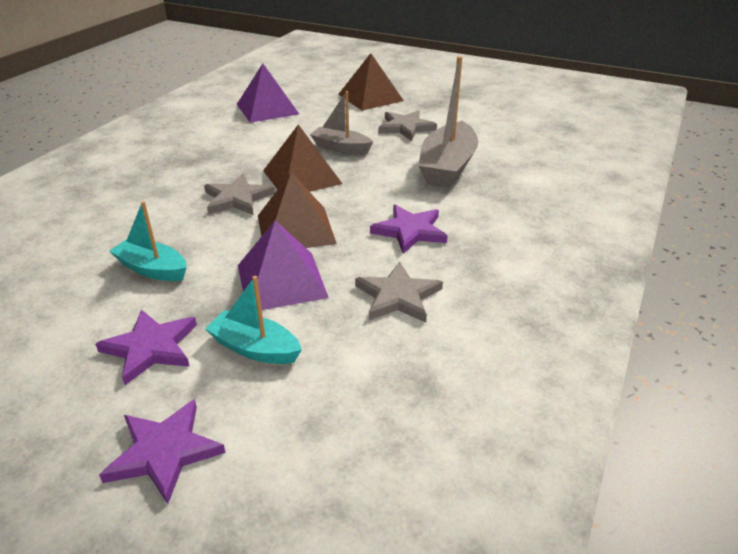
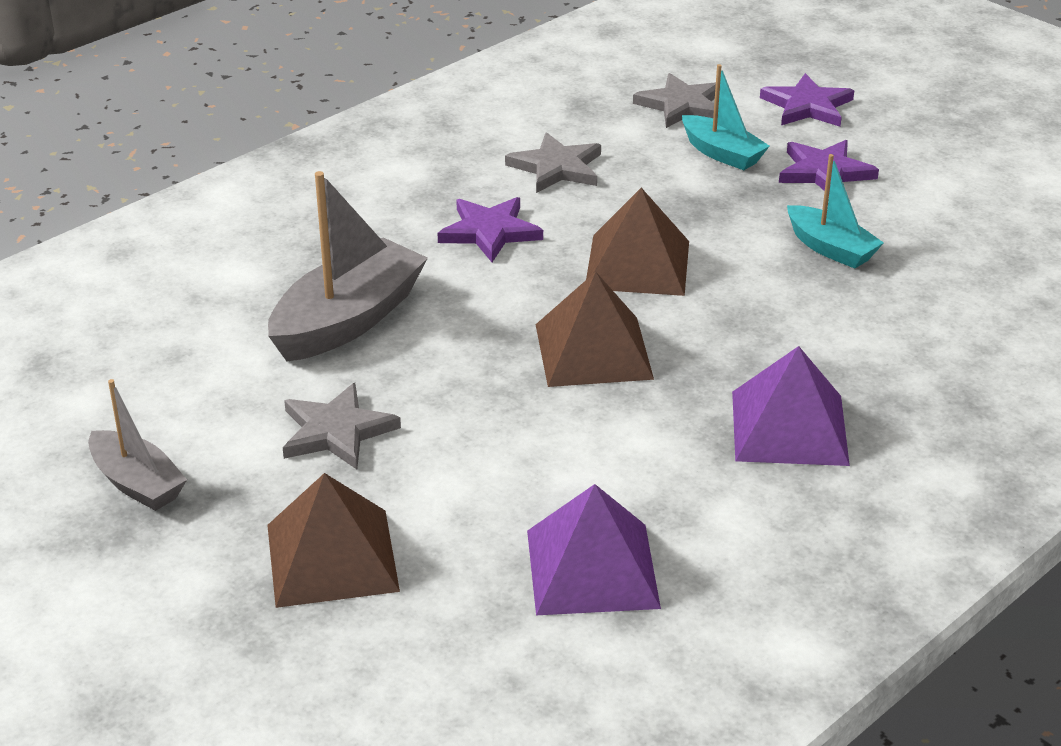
camera: 160 degrees left, 0 degrees up
grey star [204,174,275,215] -> grey star moved to [633,73,716,128]
purple pyramid [238,220,329,310] -> purple pyramid moved to [732,346,850,466]
grey boat [310,91,373,154] -> grey boat moved to [88,379,187,511]

